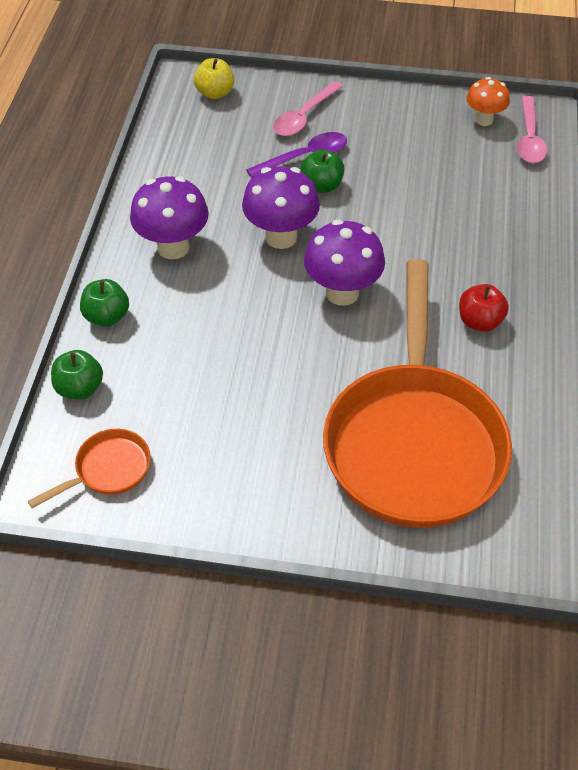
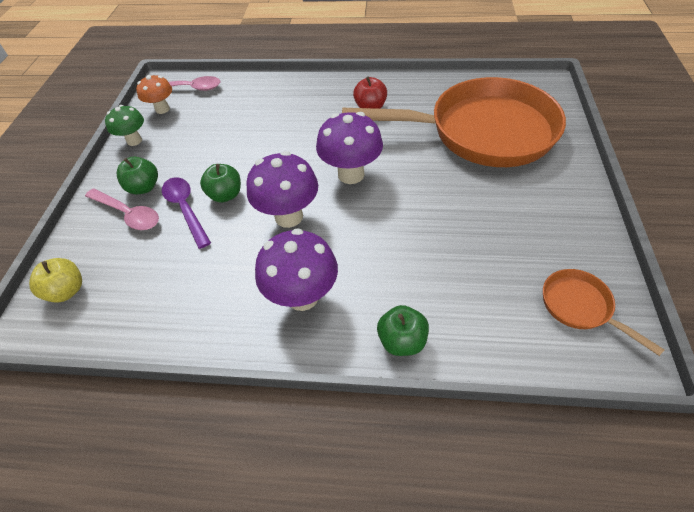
camera: 90 degrees left, 0 degrees up
green apple [51,350,103,400] -> green apple moved to [117,157,158,194]
none -> green mushroom [105,105,144,146]

